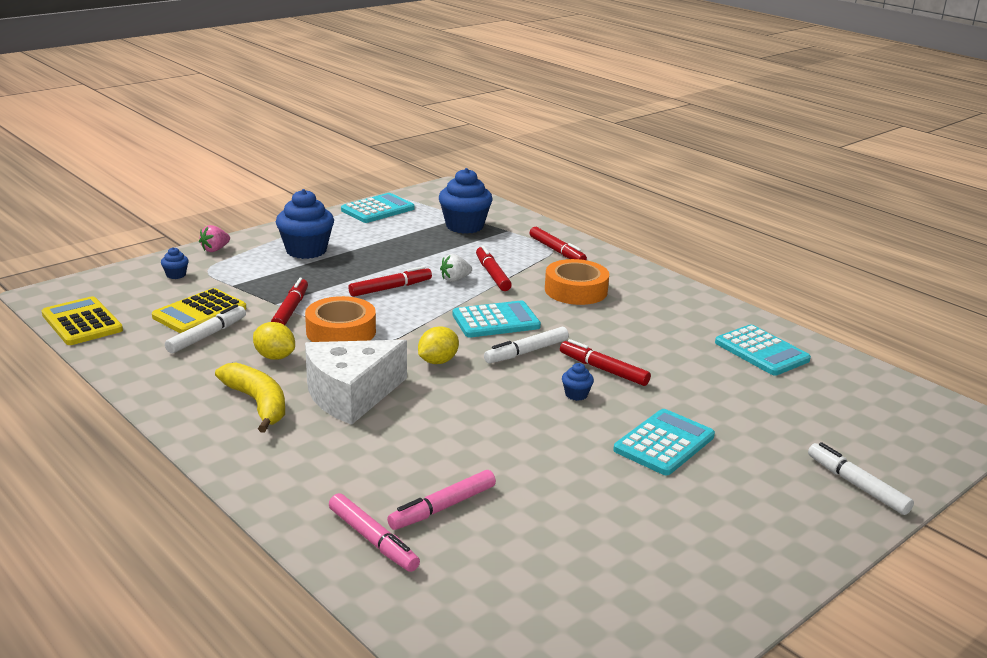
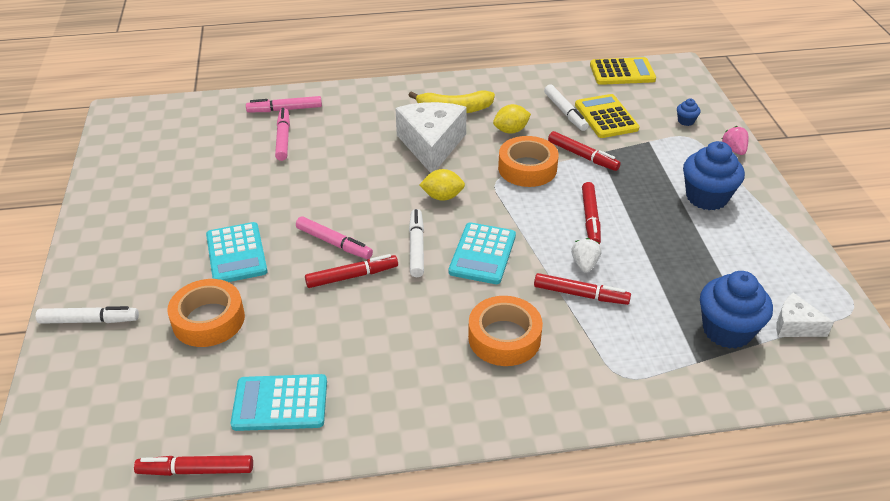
camera: 125 degrees right, 15 degrees up
turquoise calculator [341,193,415,223] -> none
yellow lemon [418,326,459,364] -> yellow lemon turned 75 degrees counterclockwise [419,169,465,201]
red marker [530,227,587,260] -> red marker moved to [134,455,253,476]
blue cupcake [562,363,594,401] -> pink marker [296,216,373,259]
none -> orange tape [167,279,245,347]
none -> white cheese [776,293,834,337]

